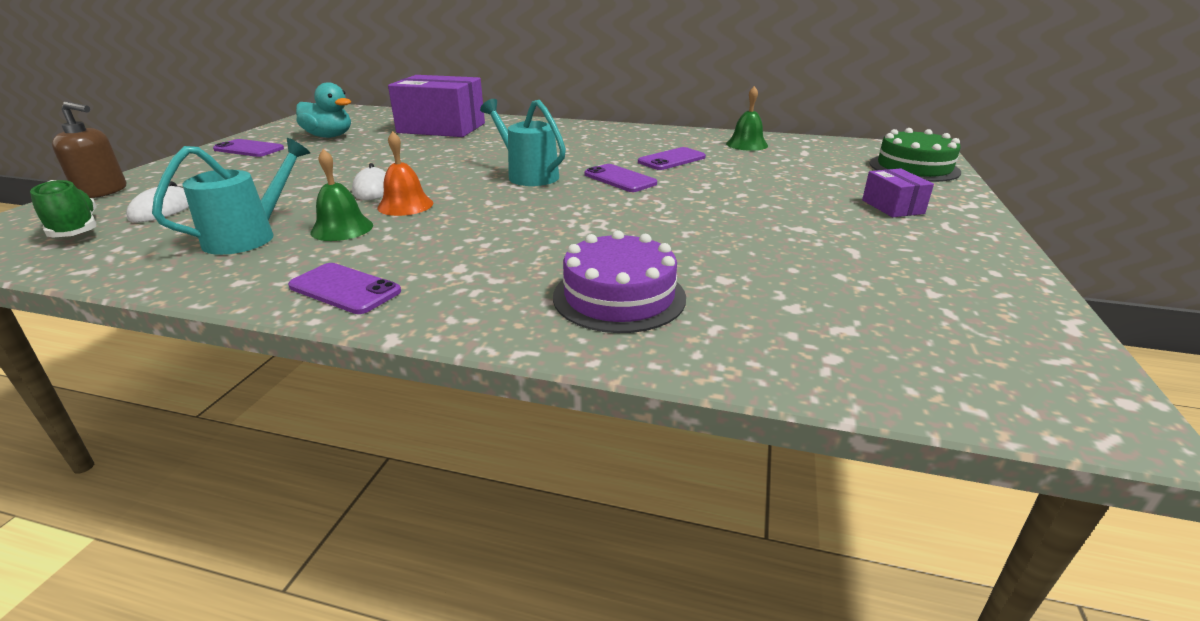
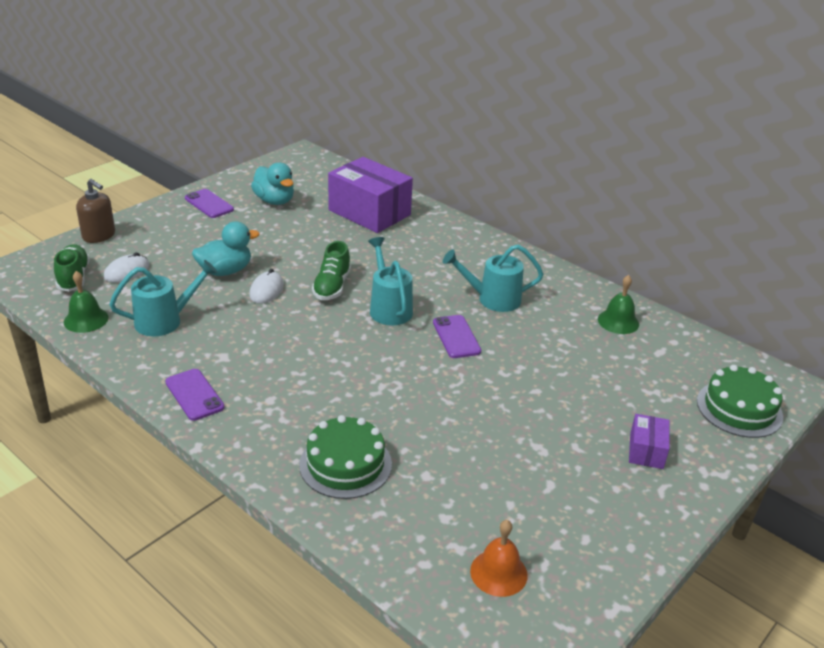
camera: 25 degrees right, 5 degrees up
green bell [310,149,373,241] -> green bell moved to [64,271,109,333]
orange bell [377,131,433,216] -> orange bell moved to [470,520,528,597]
purple cake [553,230,686,333] -> green cake [299,415,392,499]
purple phone [638,147,706,170] -> none
none -> turquoise duck [192,221,260,276]
none -> green shoe [312,241,351,300]
none -> turquoise watering can [443,244,543,312]

